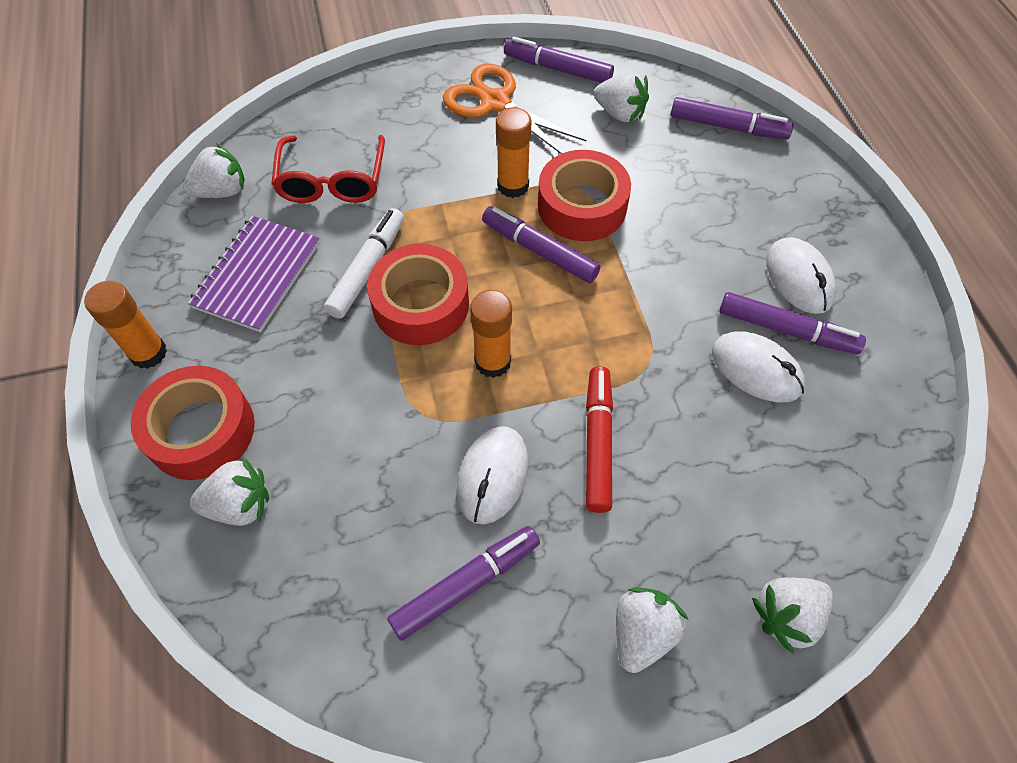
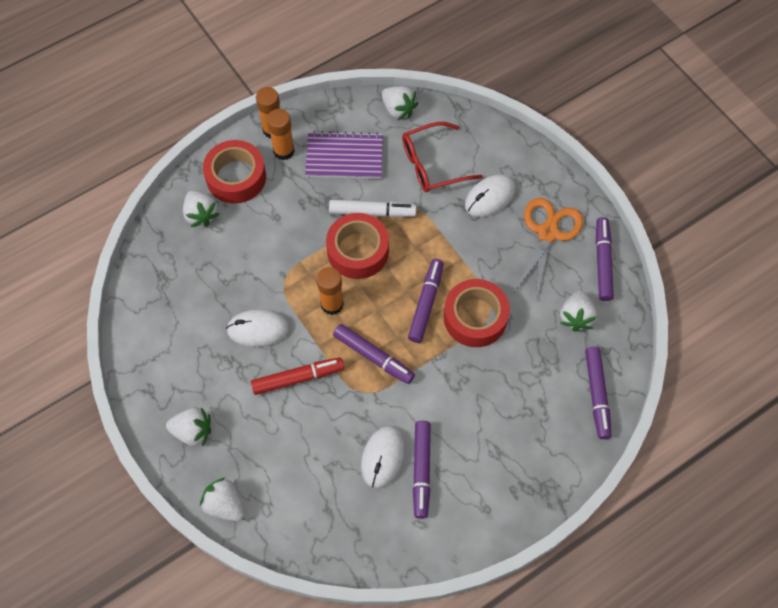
camera: 70 degrees right, 5 degrees up
purple marker [387,526,540,641] -> purple marker moved to [333,324,415,384]
orange glue stick [496,107,532,198] -> orange glue stick moved to [267,109,295,160]
white mouse [766,237,836,314] -> white mouse moved to [465,175,516,217]

